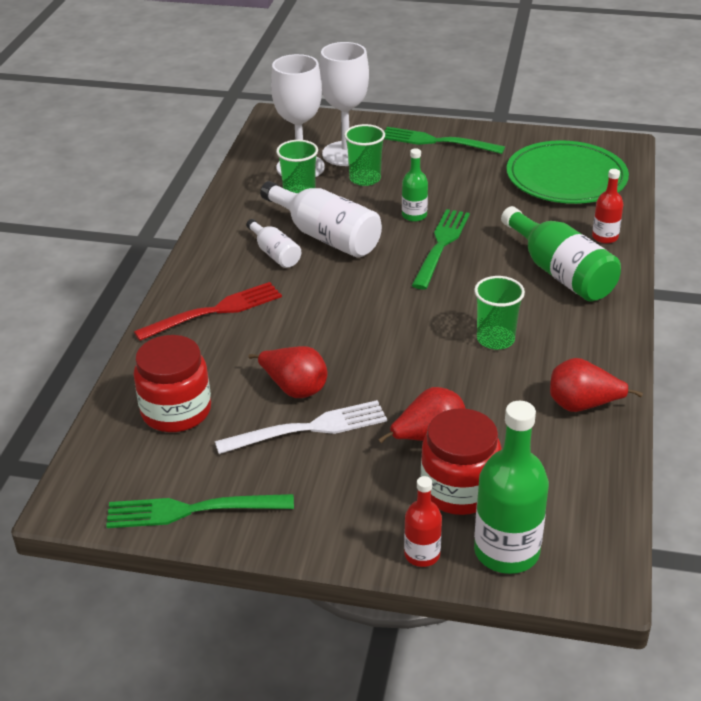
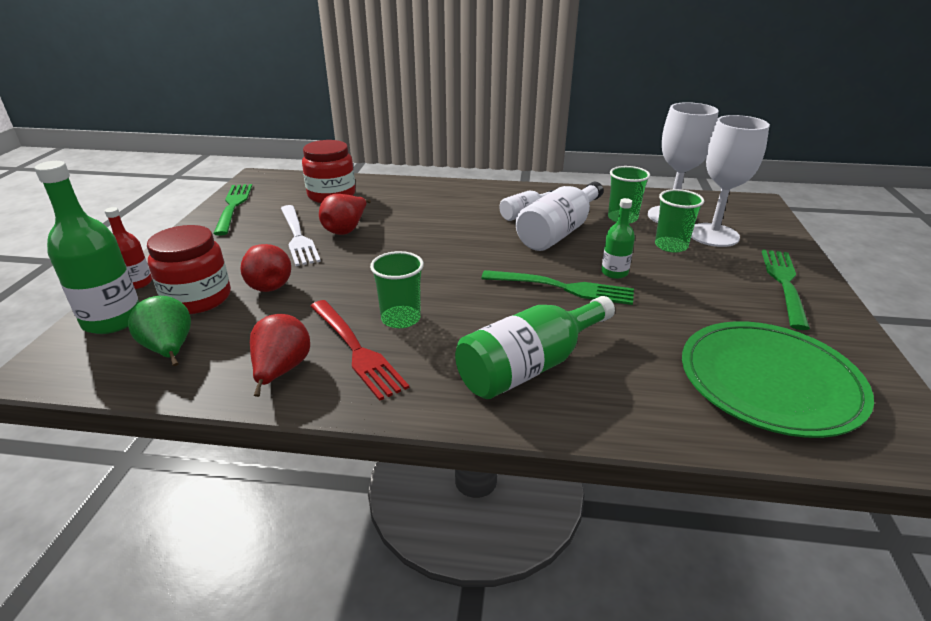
camera: 85 degrees right, 5 degrees down
red fork [134,282,282,341] -> red fork moved to [310,300,409,401]
red bottle [592,169,623,244] -> none
none -> green pear [128,296,191,366]

